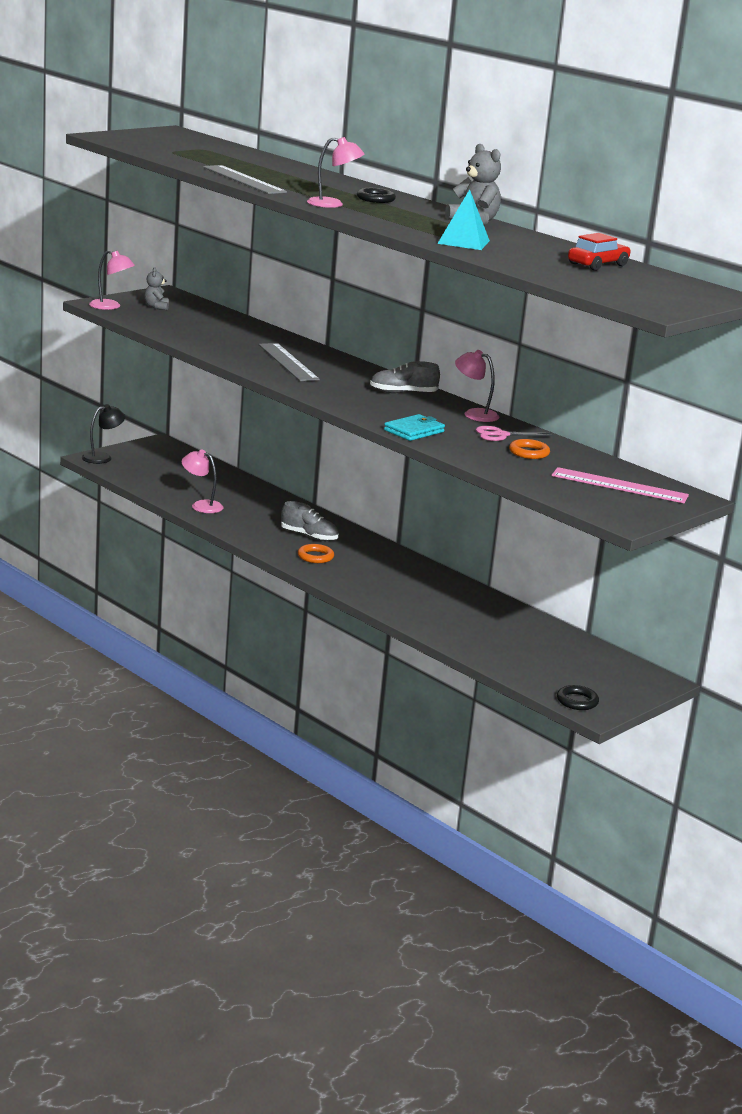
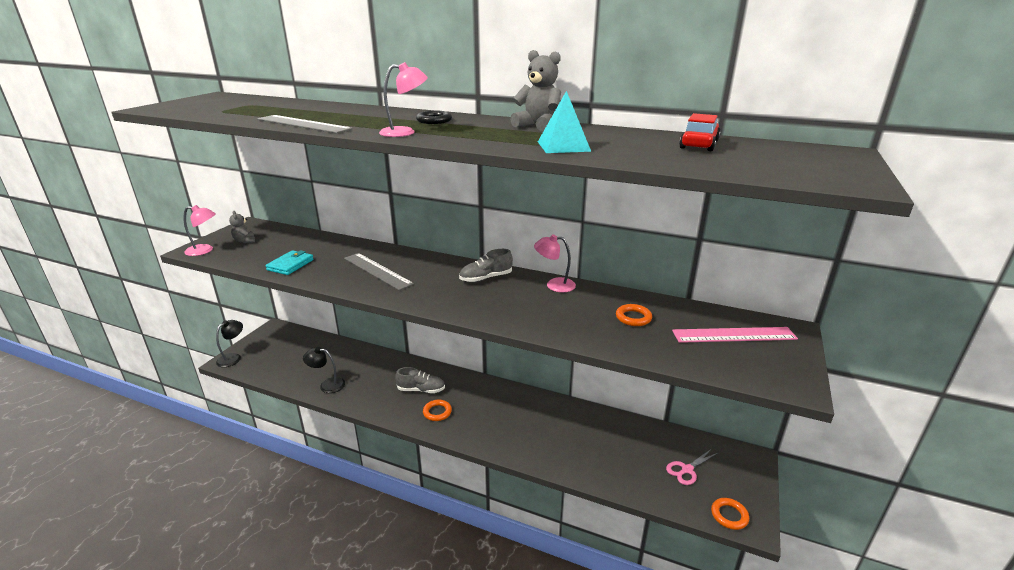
camera: 20 degrees left, 5 degrees up
pink lamp [182,449,223,513] -> black lamp [303,347,345,393]
turquoise wallet [384,414,445,441] -> turquoise wallet moved to [265,250,314,275]
pink scissors [476,426,554,441] -> pink scissors moved to [666,449,718,485]
black ring [557,685,599,710] -> orange ring [711,498,749,530]

